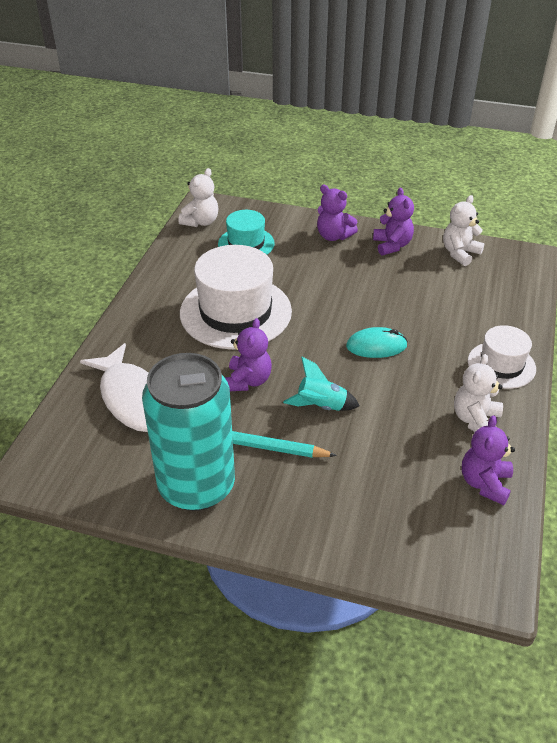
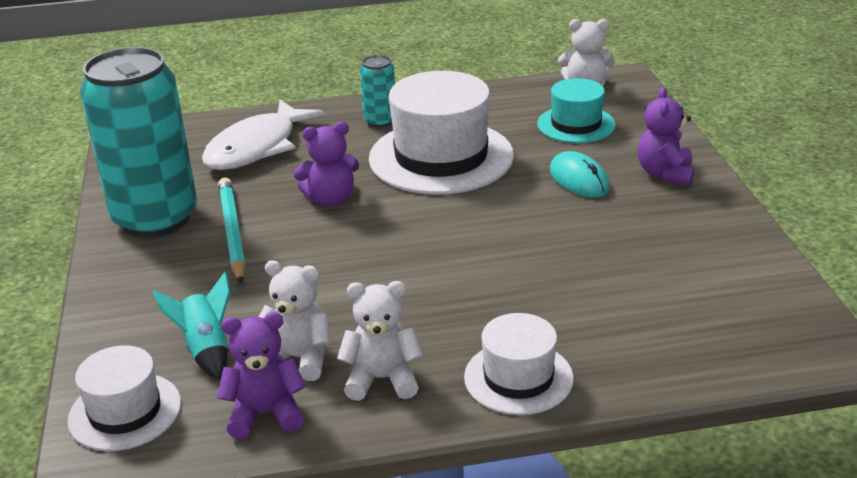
camera: 65 degrees right, 10 degrees down
turquoise rocket [283,357,360,411] -> turquoise rocket moved to [153,272,231,380]
turquoise mouse [346,327,408,358] -> turquoise mouse moved to [550,151,610,198]
purple teddy bear [373,188,414,256] -> none
white teddy bear [443,195,485,266] -> white teddy bear moved to [259,260,330,381]
none -> white hat [67,345,181,451]
none -> turquoise can [360,55,395,127]

